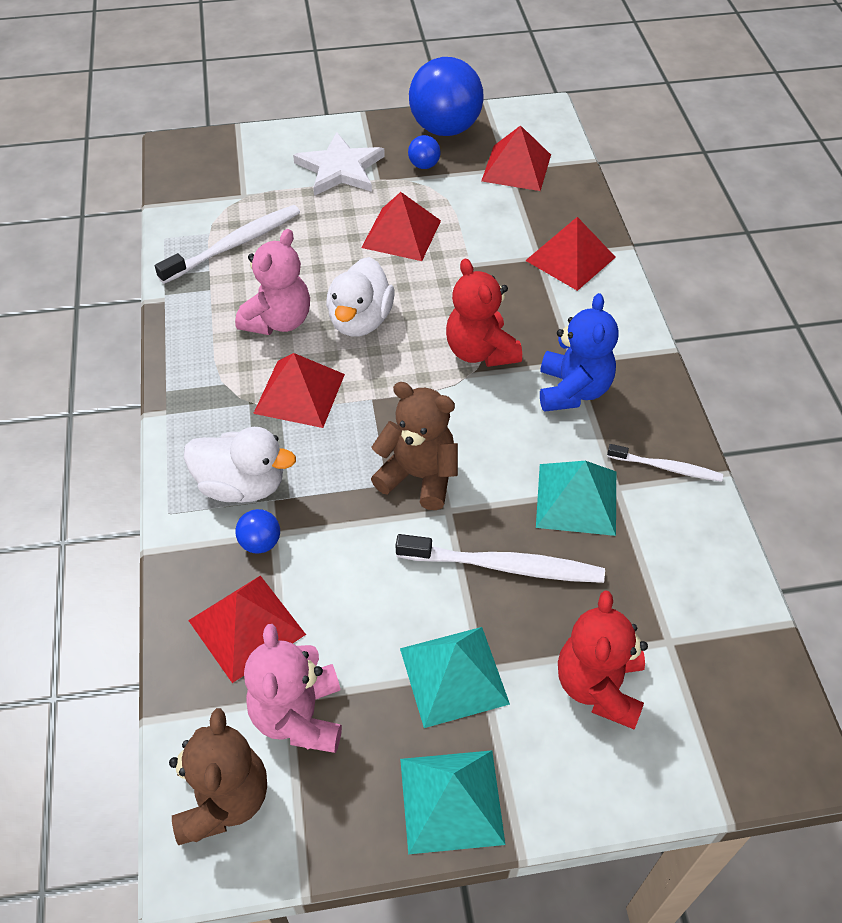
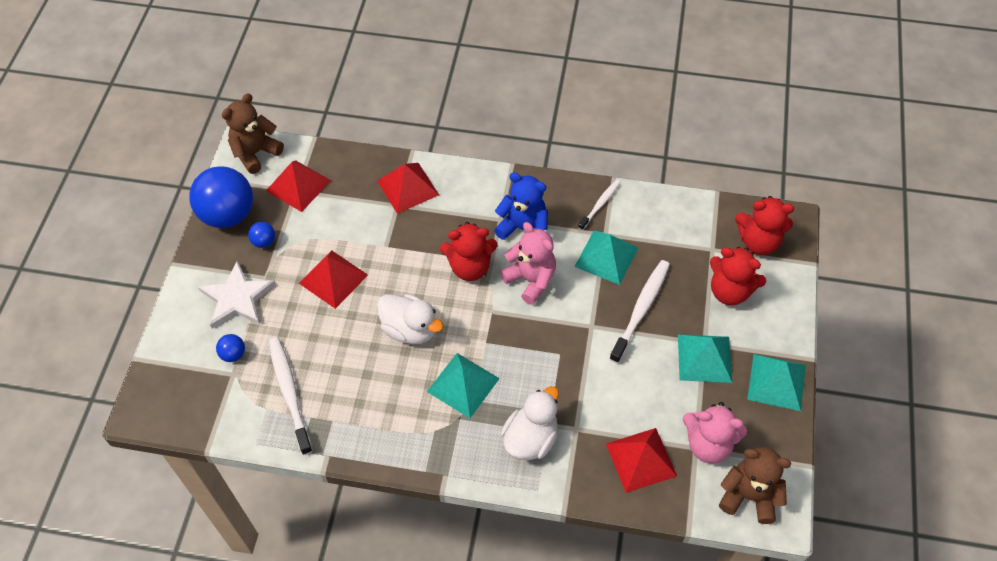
camera: 70 degrees left, 5 degrees up
pink teddy bear [235,229,310,335] -> pink teddy bear moved to [500,222,556,305]
blue ball [235,509,280,554] -> blue ball moved to [216,334,245,362]
red pyramid [253,353,345,428] -> turquoise pyramid [427,353,500,418]
brown teddy bear [371,382,458,510] -> brown teddy bear moved to [222,93,284,174]
none -> red teddy bear [735,196,794,255]

